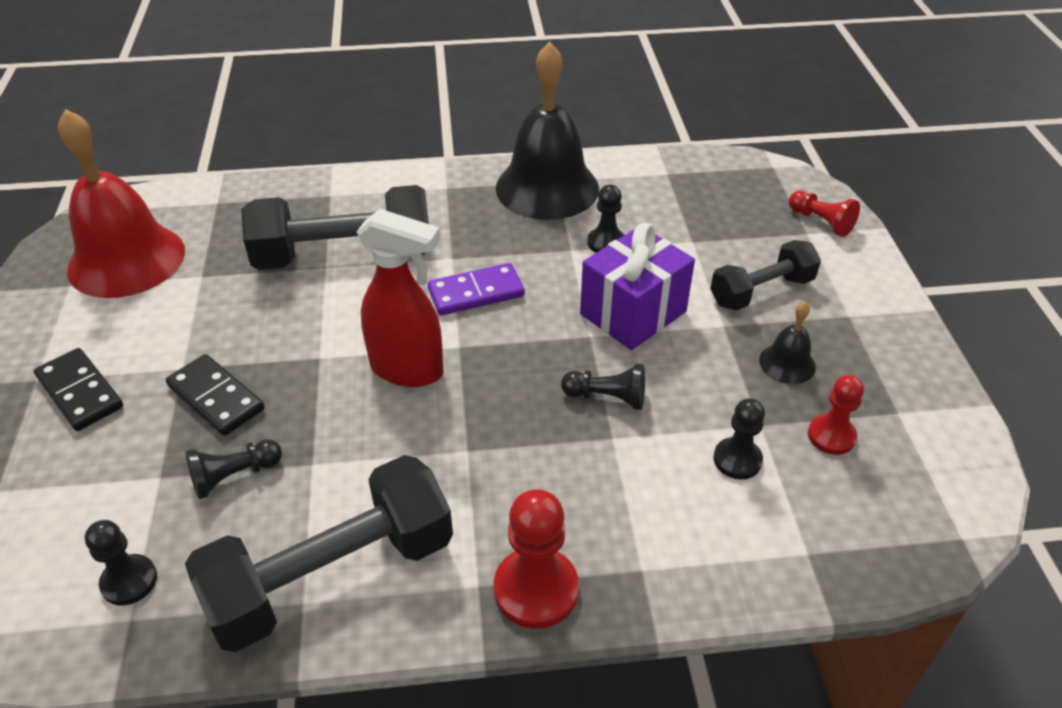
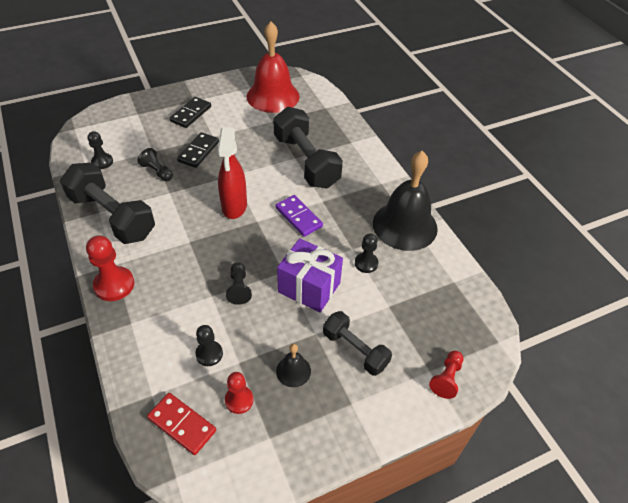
camera: 70 degrees right, 5 degrees up
none -> red domino [147,393,216,455]

